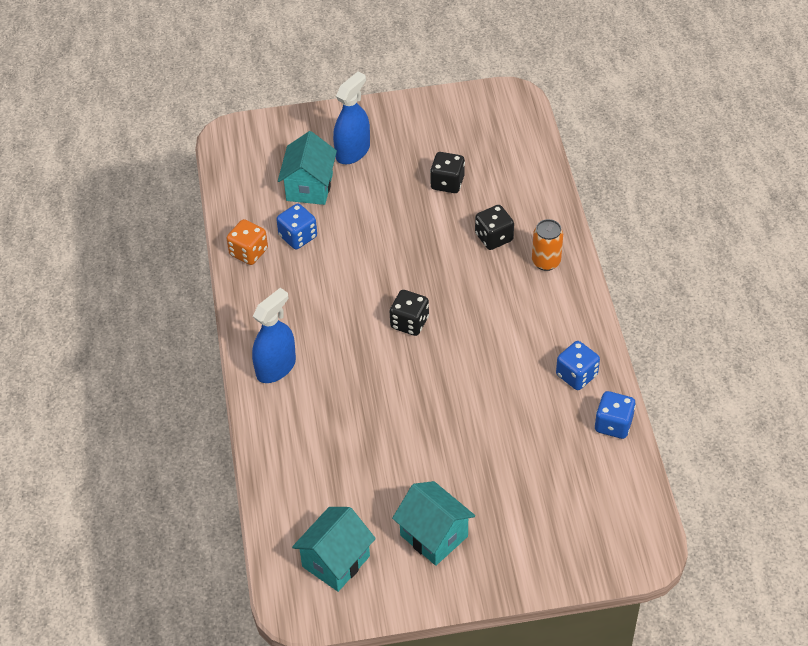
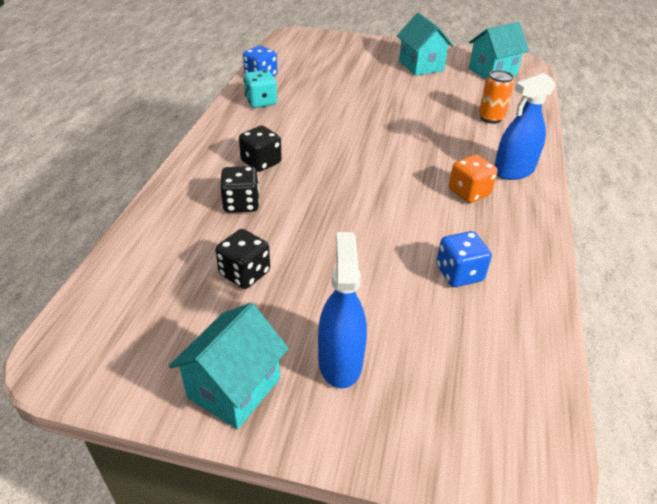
camera: 160 degrees left, 10 degrees down
orange dice [227,219,268,265] -> orange dice moved to [449,154,498,203]
turquoise house [278,131,337,205] -> turquoise house moved to [169,303,289,429]
blue spray bottle [333,71,370,164] -> blue spray bottle turned 120 degrees clockwise [318,232,367,389]
black dice [390,290,429,336] -> black dice moved to [239,126,282,172]
orange can [532,219,563,271] -> orange can moved to [479,70,514,124]
blue dice [556,341,600,390] -> turquoise dice [244,70,277,108]

